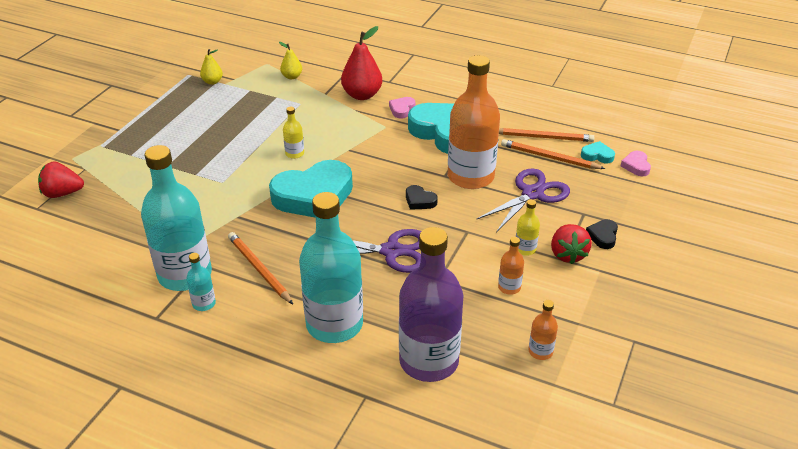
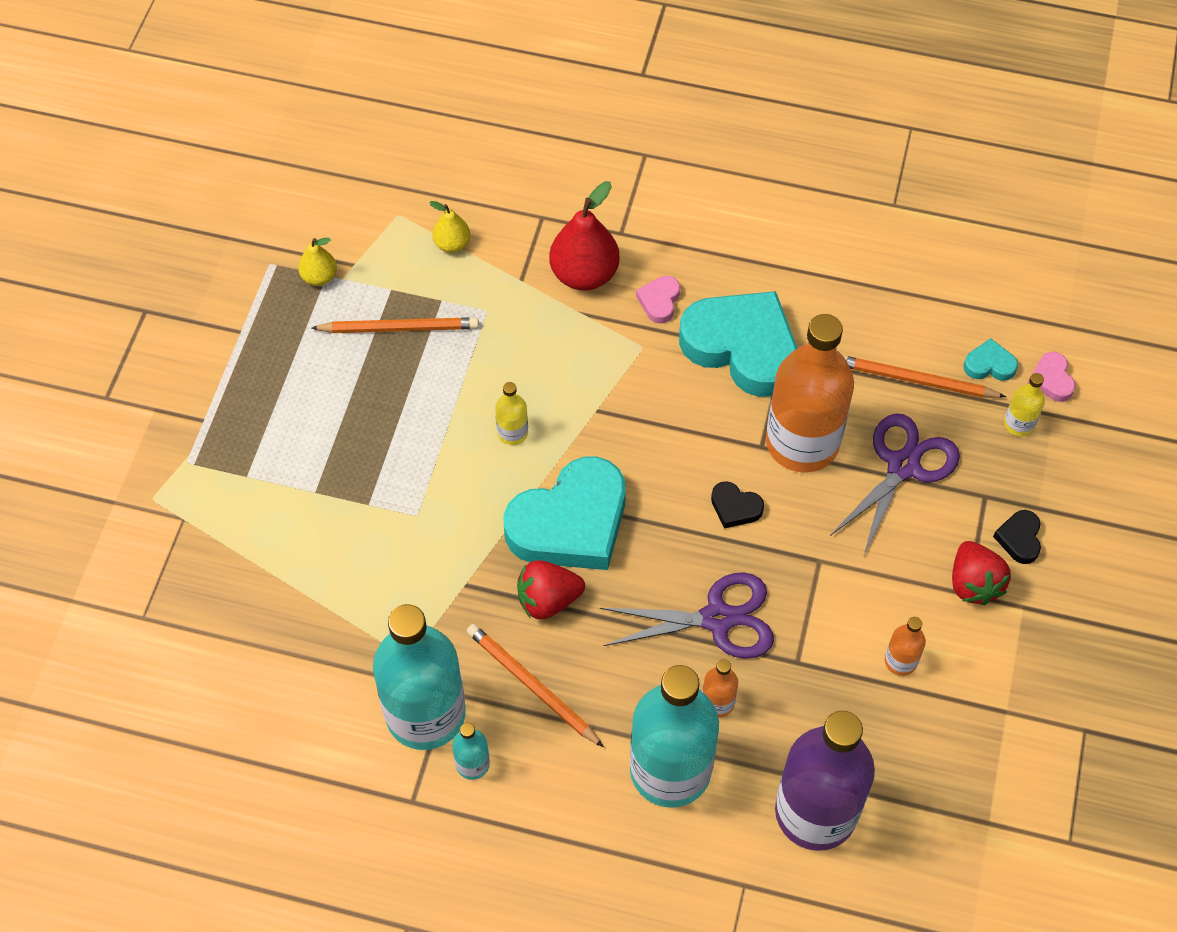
camera: 10 degrees left, 20 degrees up
red strawberry [38,162,84,198] -> red strawberry moved to [517,560,585,619]
orange pencil [499,128,595,142] -> orange pencil moved to [311,317,479,333]
yellow bottle [516,199,540,256] -> yellow bottle moved to [1004,373,1045,436]
orange bottle [529,300,558,360] -> orange bottle moved to [702,659,738,717]

